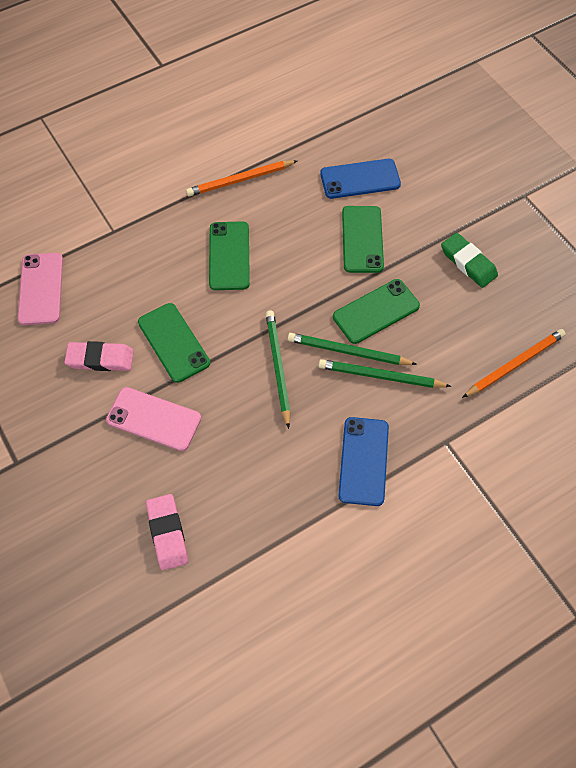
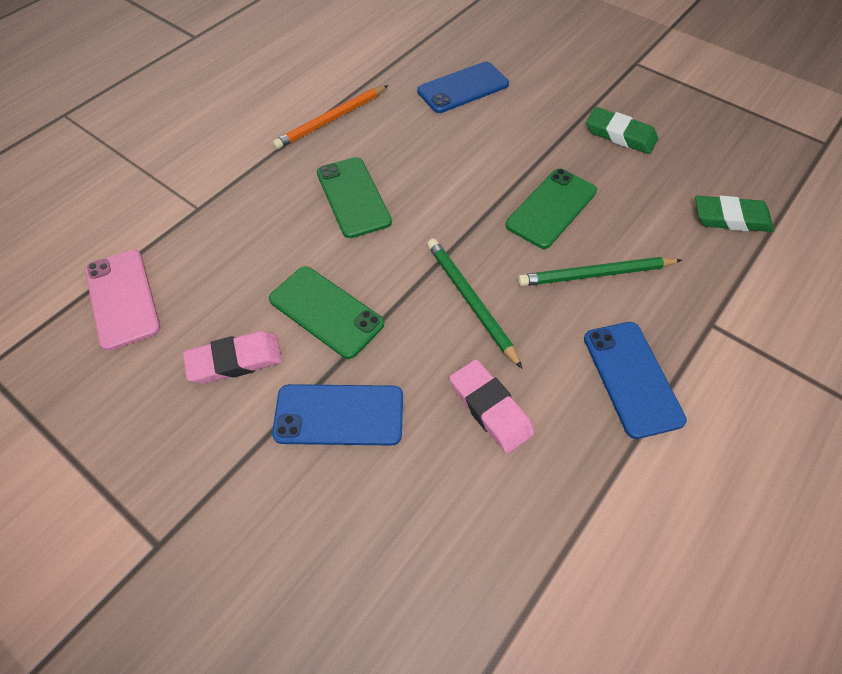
camera: 20 degrees left, 5 degrees down
pink phone [106,387,201,451] -> blue phone [272,384,403,446]
pink eraser [146,494,188,570] -> pink eraser moved to [449,359,535,454]
green pencil [288,333,416,365] -> none
green phone [342,206,384,273] -> none
orange pencil [462,329,566,398] -> green eraser [695,196,774,232]

